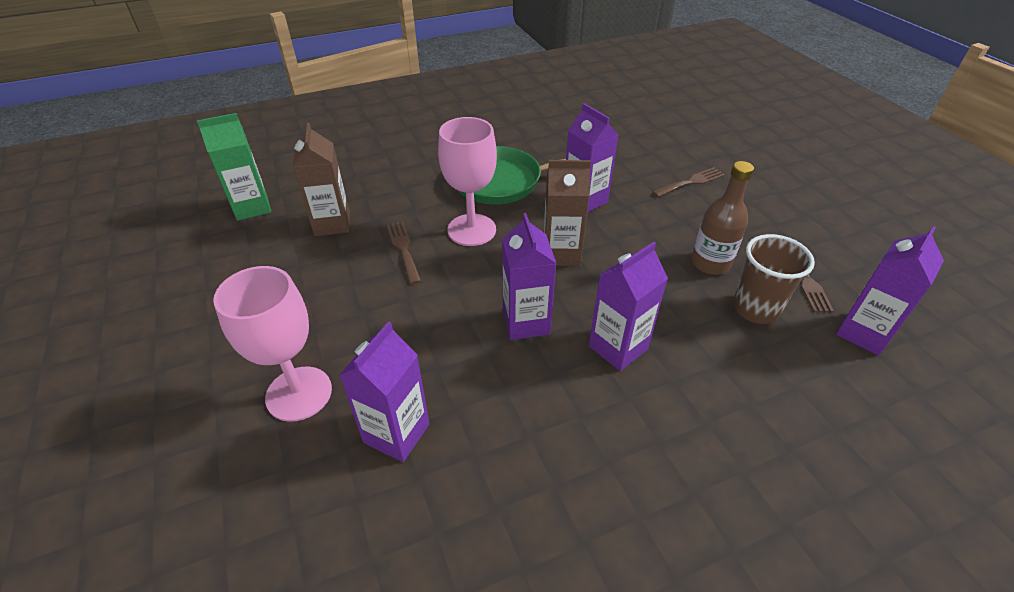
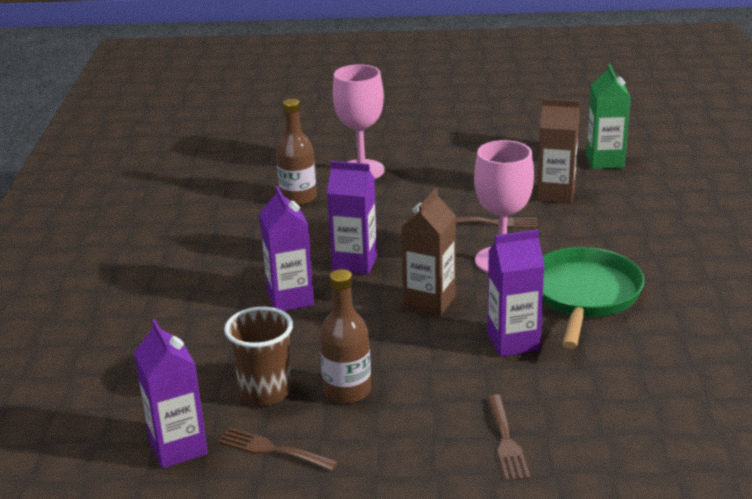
camera: 115 degrees right, 15 degrees down
purple carton [340,321,429,462] -> brown bottle [276,99,317,206]

